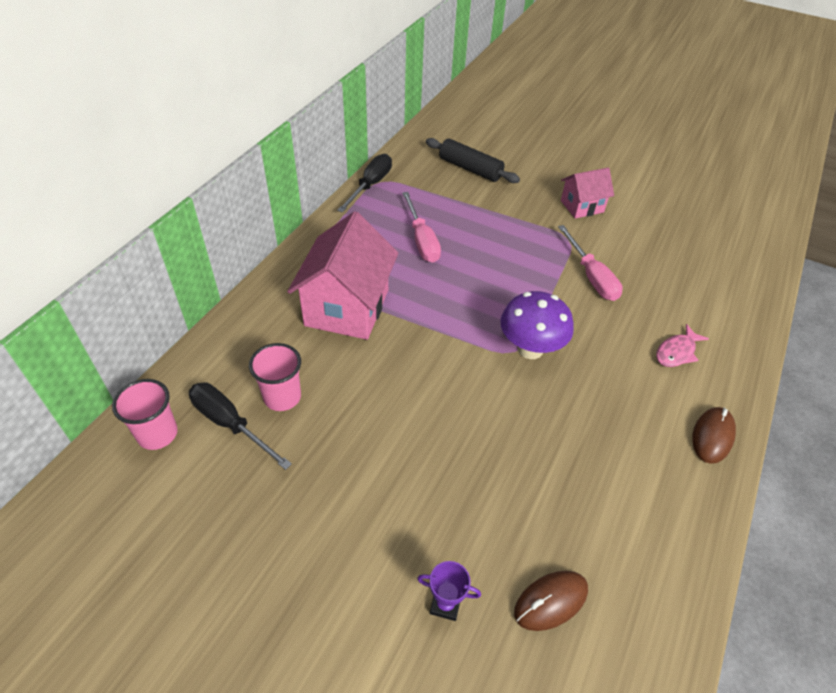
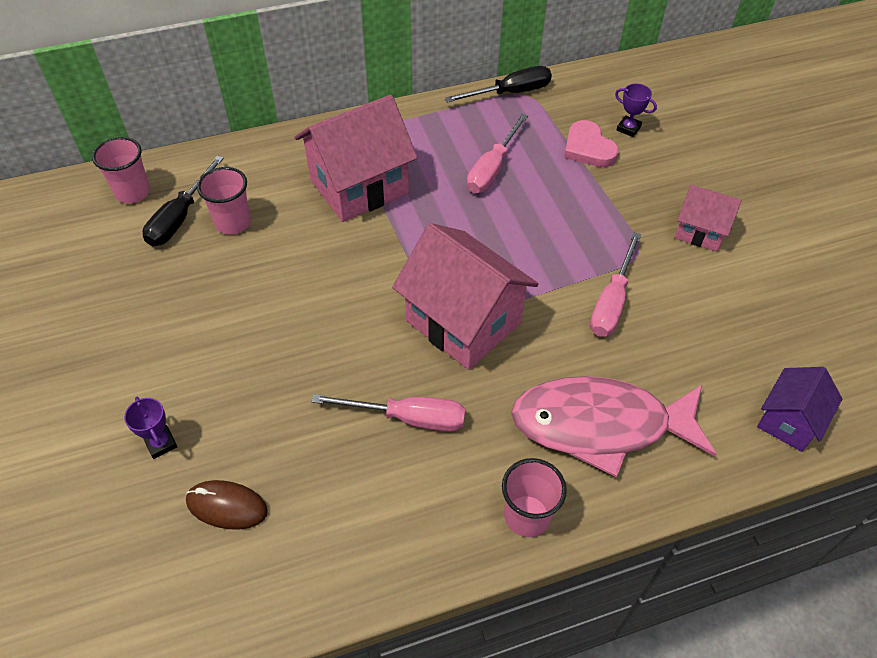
camera: 45 degrees right, 5 degrees up
black screwdriver [189,382,292,470] -> black screwdriver turned 150 degrees counterclockwise [143,156,224,246]
black rolling pin [426,138,520,183] -> purple trophy [615,83,657,137]
purple mushroom [500,291,574,359] -> pink house [392,223,539,370]
pink fish [656,324,709,367] -> pink fish [511,376,716,478], size x2.34
brown mouse [692,407,736,464] -> pink cup [502,458,567,537]
none -> pink screwdriver [311,394,465,432]
none -> pink heart [564,120,619,167]
none -> purple house [757,367,842,452]

